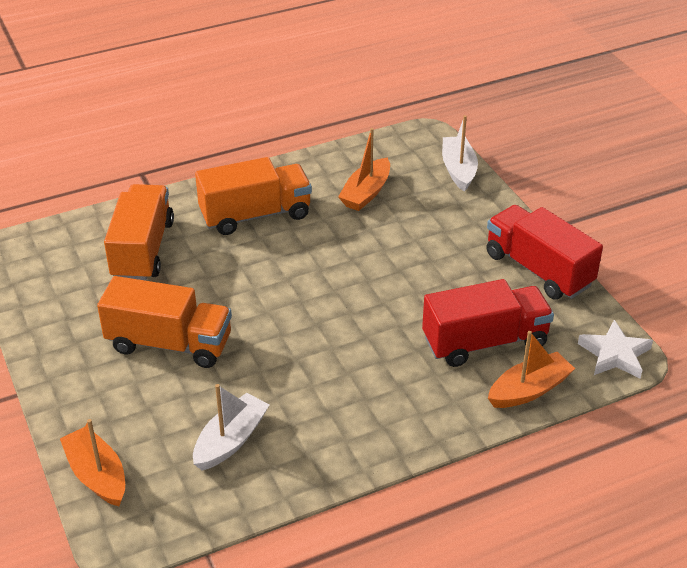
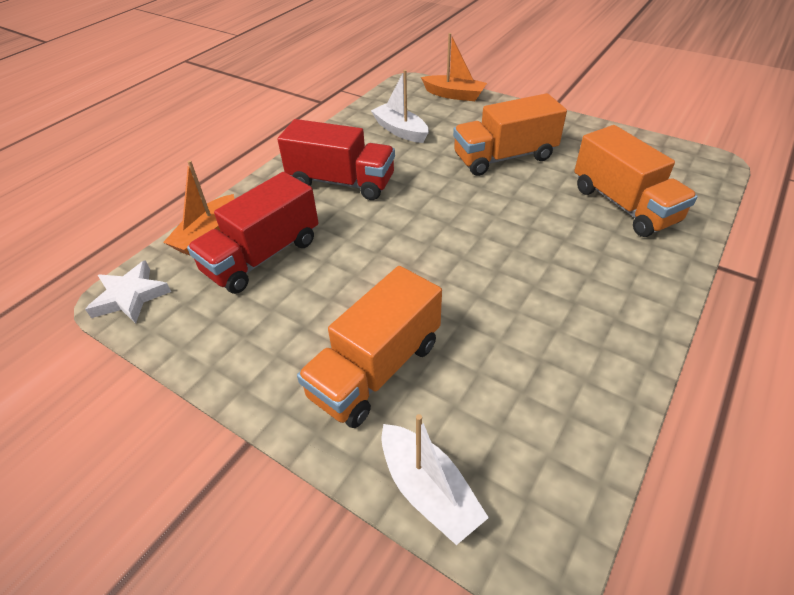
camera: 150 degrees right, 5 degrees up
white boat [193,384,270,471] -> white boat turned 135 degrees clockwise [371,70,429,143]
orange truck [195,157,312,235] -> orange truck moved to [297,266,442,428]
orange boat [338,128,390,211] -> none
red truck [486,205,603,300] -> red truck moved to [277,119,395,200]

